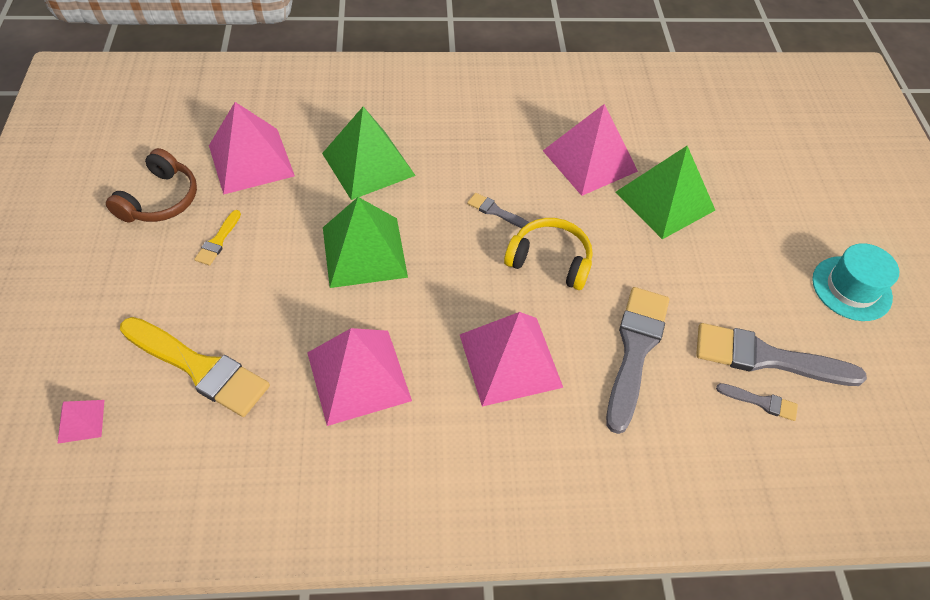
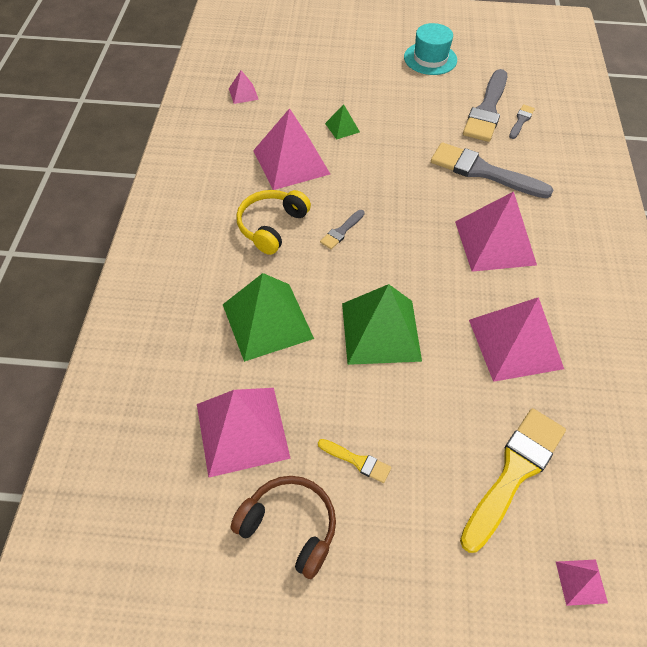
camera: 80 degrees left, 0 degrees up
yellow headphones [504,218,593,290] -> yellow headphones moved to [236,190,311,255]
green pyramid [616,146,715,239] -> green pyramid [325,104,360,140], size x0.46
none -> pink pyramid [229,70,259,104]

